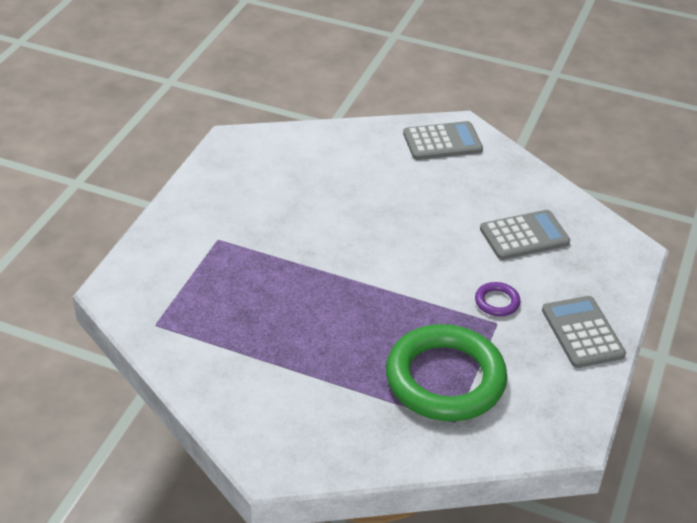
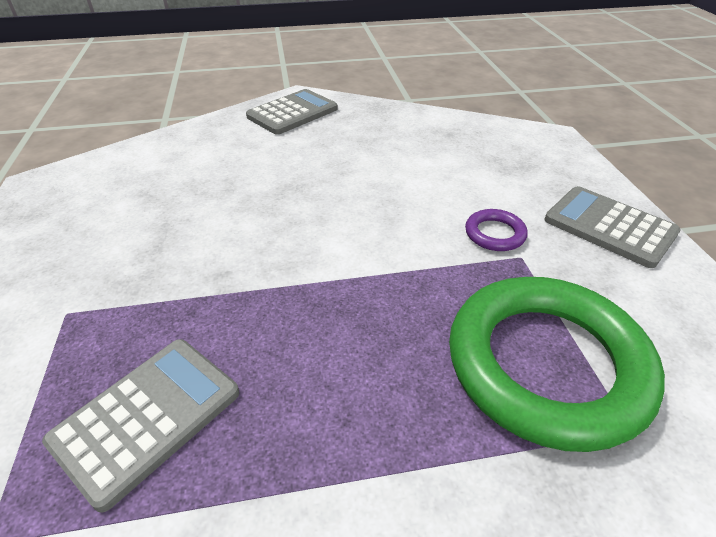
camera: 30 degrees left, 0 degrees up
grey calculator [480,210,570,260] -> grey calculator moved to [42,339,239,513]

